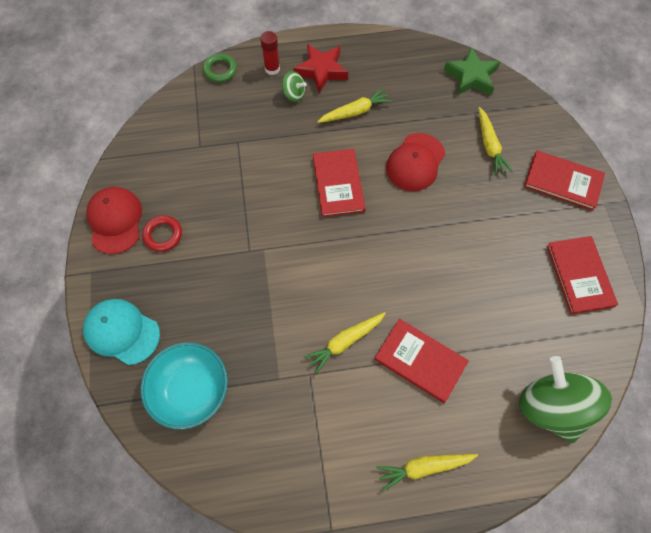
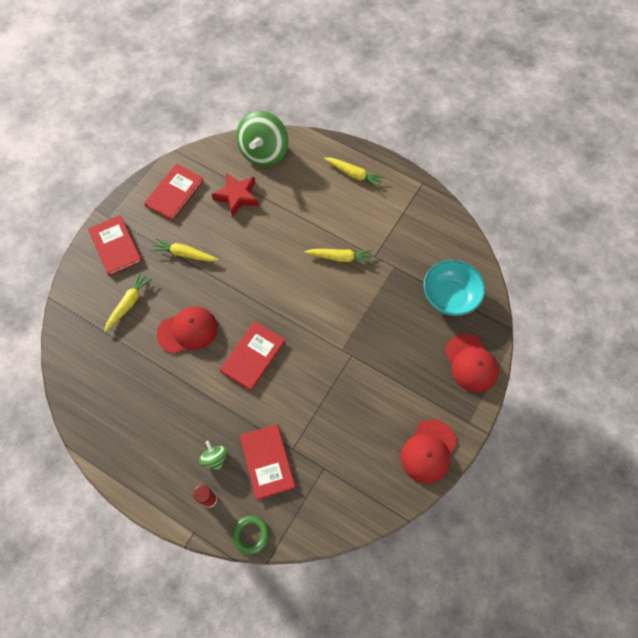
camera: 140 degrees left, 0 degrees up
turquoise cap [83,299,160,365] -> red cap [445,334,499,392]
red ring [142,215,182,252] -> none
red star [293,44,348,93] -> red star moved to [211,173,259,217]
yellow carrot [317,88,392,123] -> yellow carrot moved to [151,238,219,262]
red book [375,319,469,403] -> red book moved to [240,424,296,500]
green star [444,47,500,96] -> none

